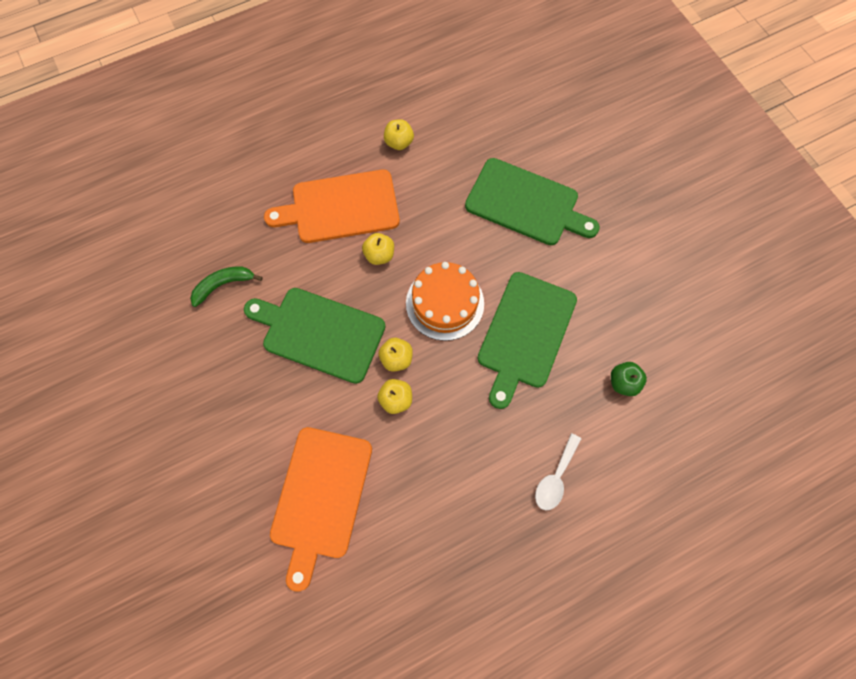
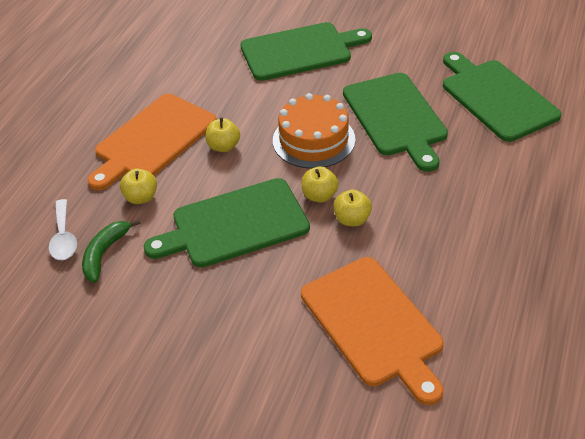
camera: 40 degrees left, 25 degrees down
yellow apple [384,119,414,150] -> yellow apple moved to [120,168,157,204]
white spoon [535,433,581,510] -> white spoon moved to [49,199,77,260]
green apple [611,362,647,396] -> green cutting board [443,52,562,142]

